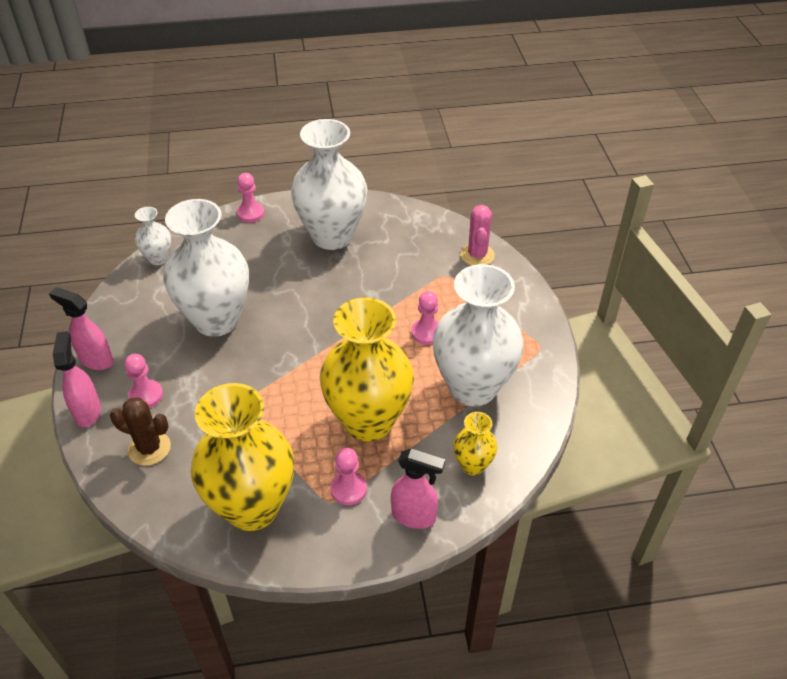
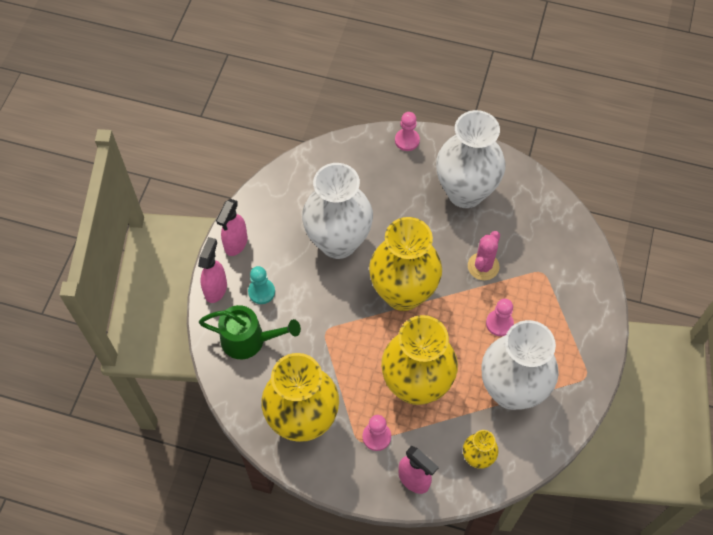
camera: 25 degrees right, 15 degrees up
pink spray bottle [49,287,114,370] -> pink spray bottle turned 120 degrees counterclockwise [216,199,248,256]
brown cactus [110,397,171,466] -> green watering can [199,305,301,359]
pink pawn [125,354,163,408] -> turquoise pawn [248,266,275,304]
white vase [135,207,171,265] -> none
pink cactus [460,205,495,266] -> pink cactus moved to [468,231,500,280]
none -> yellow vase [369,217,442,311]

